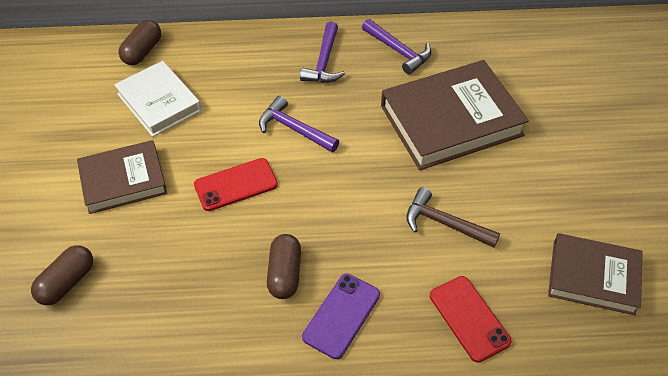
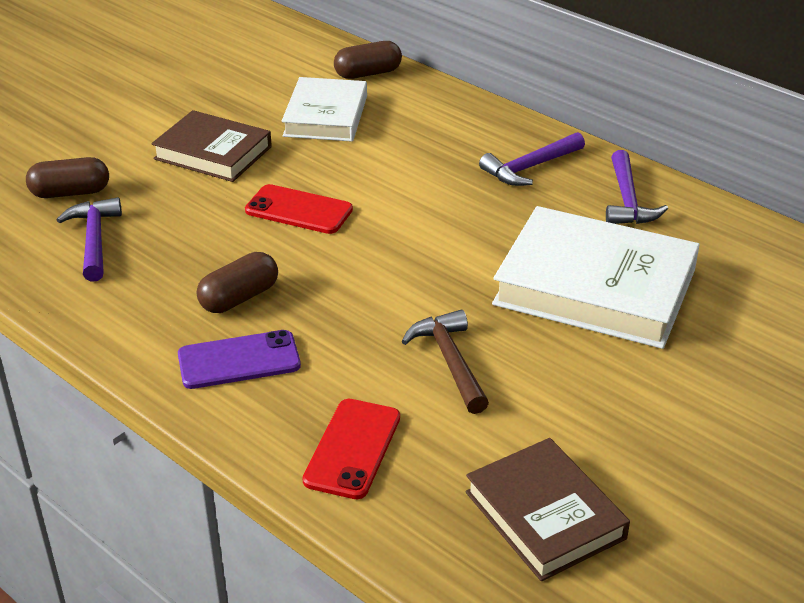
camera: 45 degrees right, 15 degrees down
purple hammer [259,96,339,152] -> purple hammer moved to [57,197,122,282]
brown book [381,60,529,170] -> white book [492,206,700,349]

